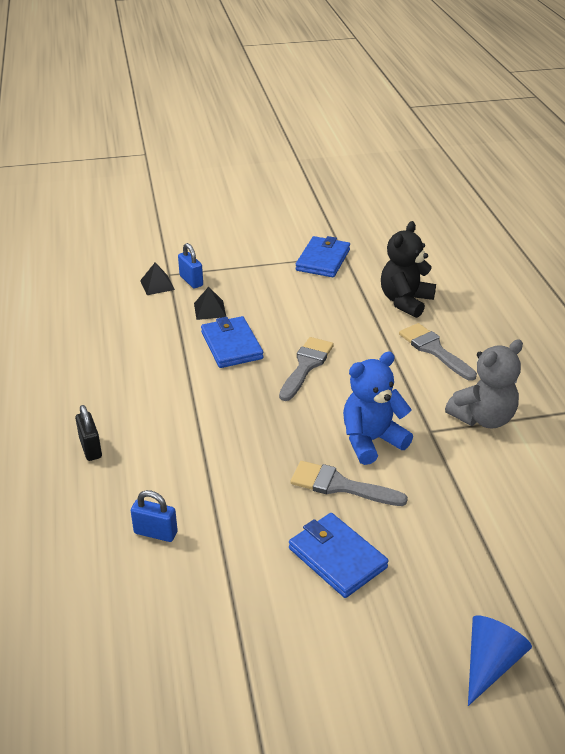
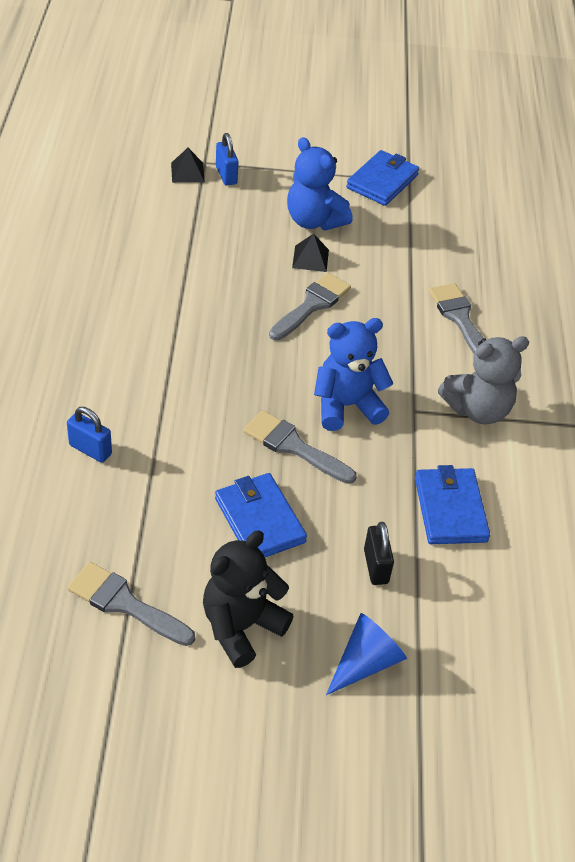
camera: 10 degrees right, 10 degrees up
black padlock [75,405,102,461] -> black padlock moved to [364,522,394,585]
black pyramid [194,287,226,320] -> black pyramid moved to [292,234,329,272]
blue wallet [201,316,263,368] -> blue wallet moved to [415,465,490,544]
black teddy bear [381,221,436,318] -> black teddy bear moved to [203,531,294,668]
none -> grey brush [67,562,195,646]
none -> blue teddy bear [287,137,353,230]

